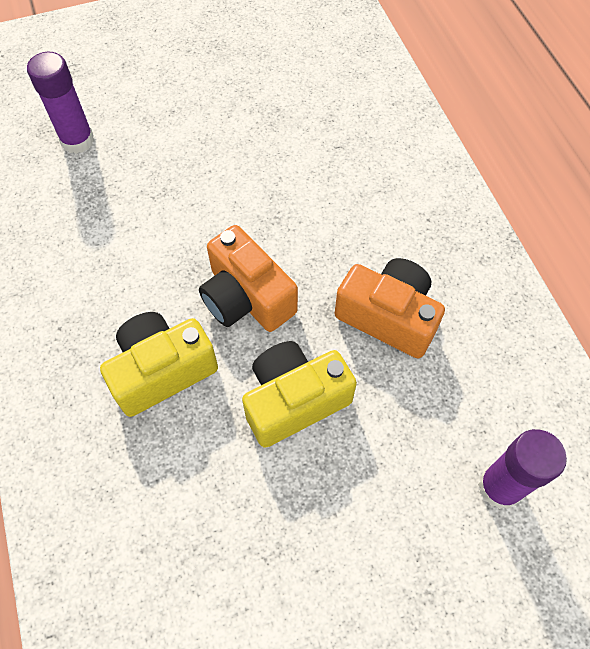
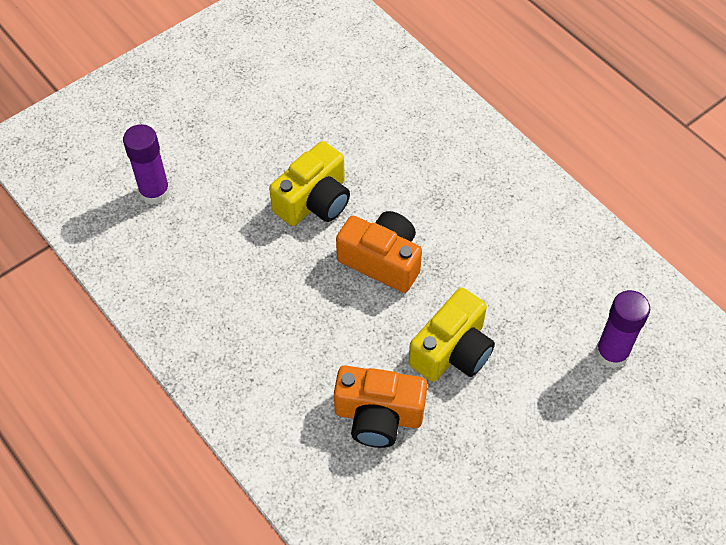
camera: 160 degrees right, 5 degrees down
yellow camera [100,312,218,417] -> yellow camera moved to [409,288,495,382]
orange camera [335,258,445,358] -> orange camera moved to [334,365,427,448]

